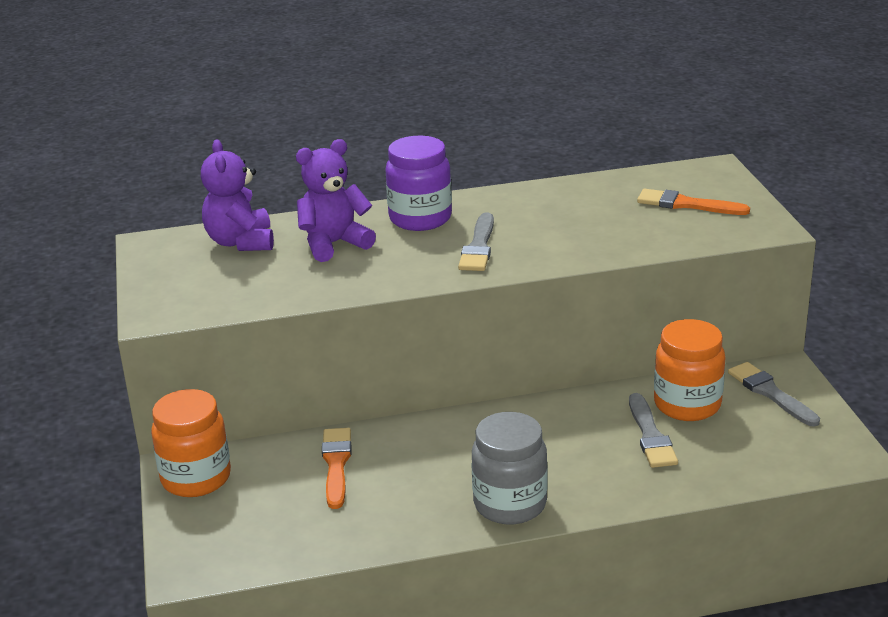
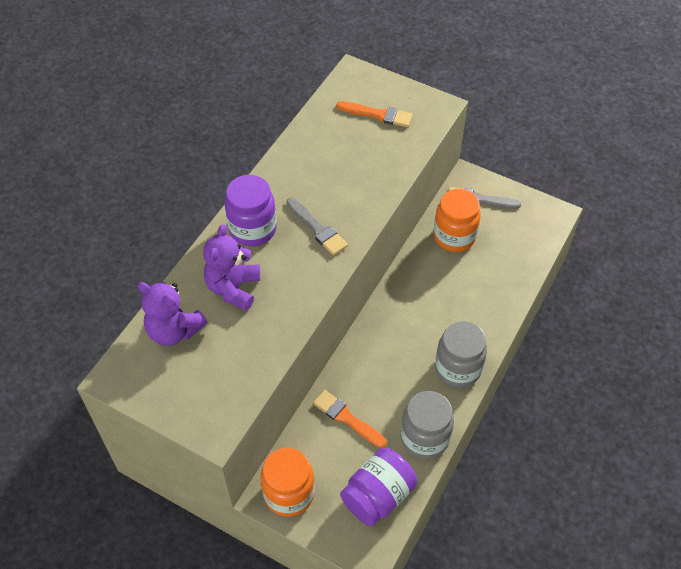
camera: 50 degrees left, 25 degrees up
grey brush [629,393,678,468] -> none
orange brush [637,189,750,215] -> orange brush turned 135 degrees counterclockwise [336,101,413,127]
none -> purple jar [340,448,417,526]
none -> grey jar [401,391,454,459]

